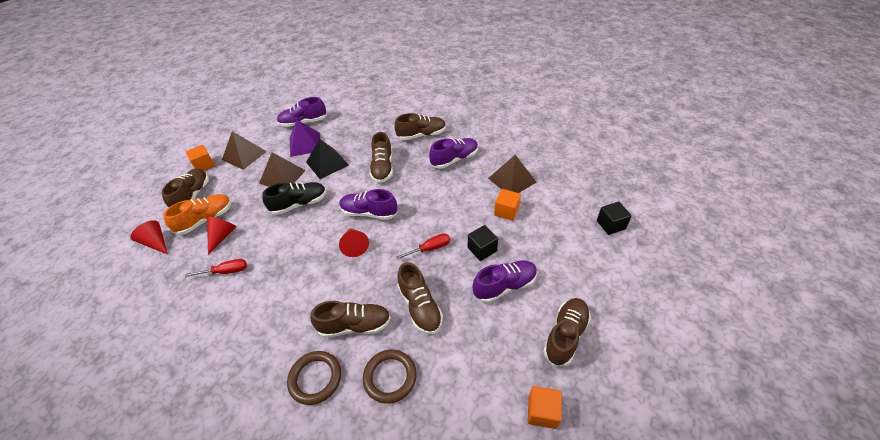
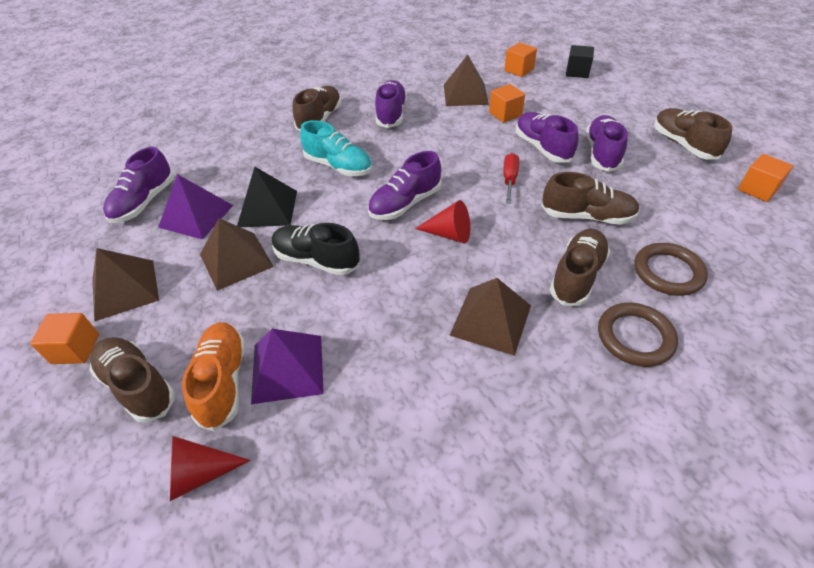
camera: 55 degrees left, 0 degrees up
red screwdriver [185,259,247,277] -> none
red cone [207,217,236,255] -> purple pyramid [251,329,324,404]
black shoe [263,182,326,215] -> black shoe turned 75 degrees counterclockwise [272,223,360,276]
brown shoe [369,132,393,183] -> turquoise shoe [300,120,372,176]
black cube [468,225,498,261] -> purple shoe [516,112,579,163]
none -> brown pyramid [449,278,531,356]
none -> orange cube [504,42,537,77]

